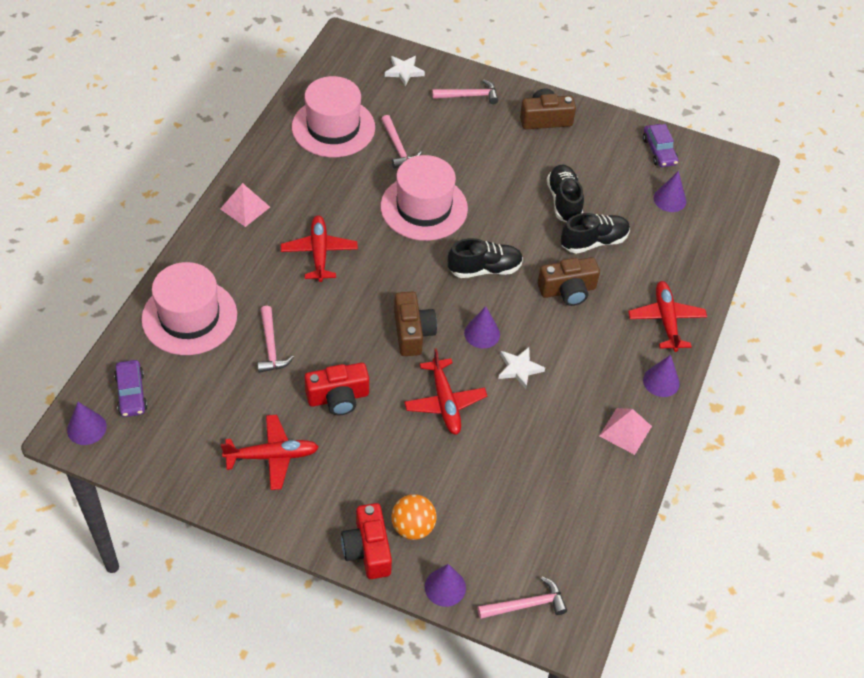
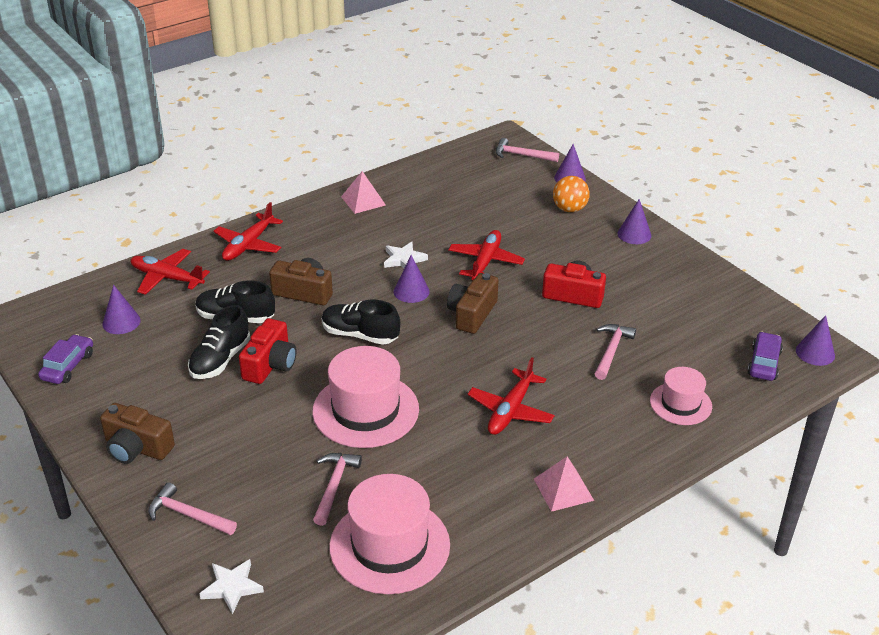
camera: 145 degrees left, 15 degrees down
pink hat [141,262,237,355] -> pink hat [650,367,712,425], size x0.58
red plane [221,415,319,490] -> red plane moved to [131,249,210,295]
red camera [341,503,392,579] -> red camera moved to [239,318,296,384]
purple cone [643,355,680,397] -> purple cone moved to [618,199,651,244]

